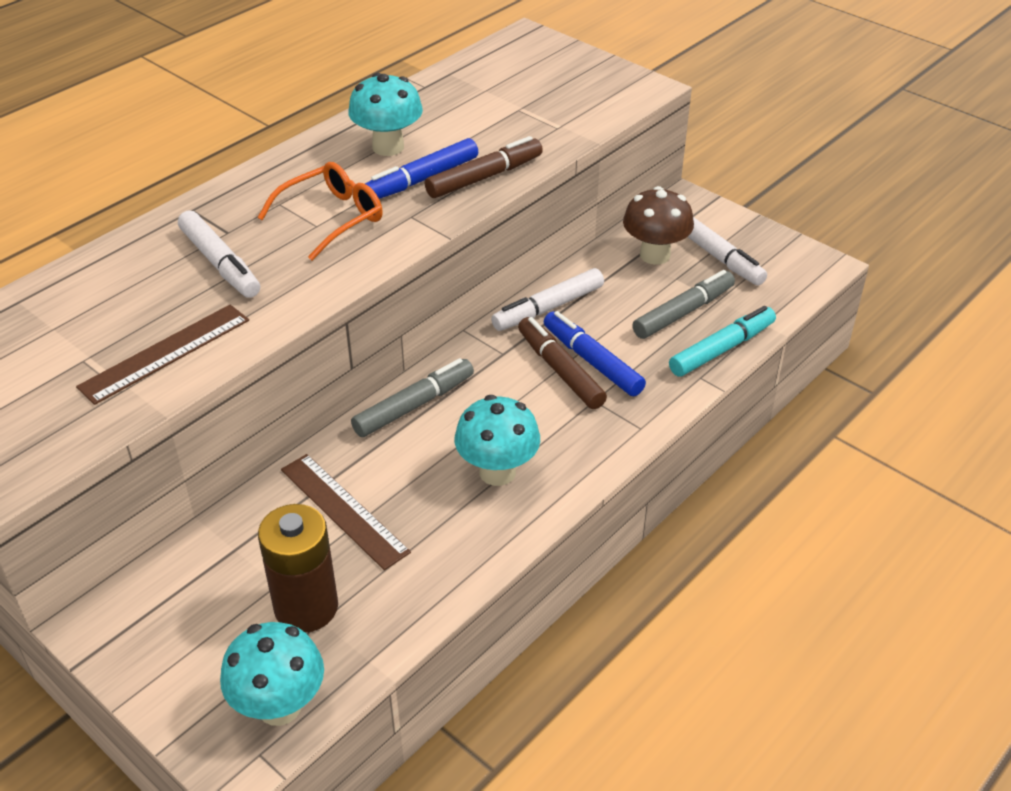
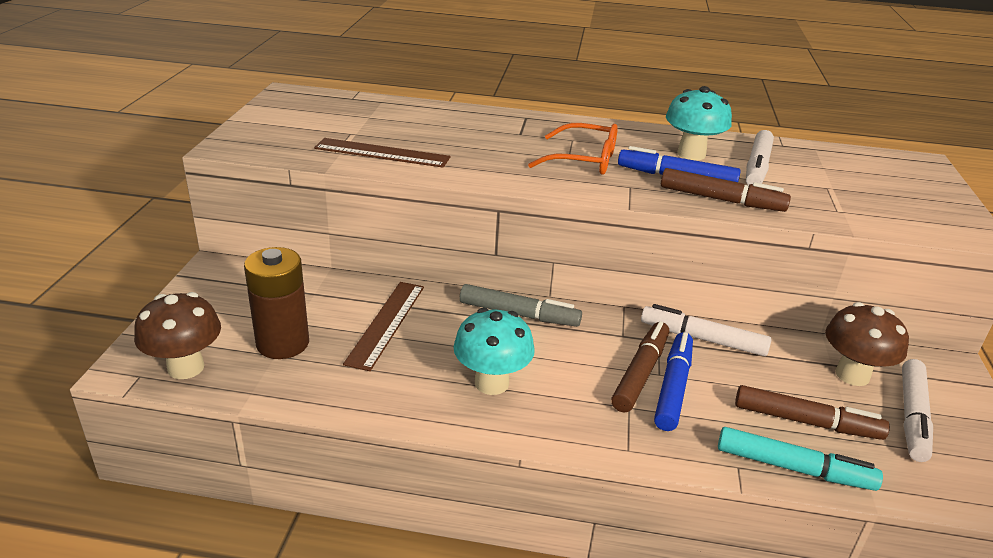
camera: 55 degrees right, 10 degrees down
white marker [178,210,260,298] -> white marker moved to [746,130,774,185]
turquoise mushroom [220,622,324,726] -> brown mushroom [134,292,221,379]
grey marker [632,270,735,339] -> brown marker [735,385,890,440]

